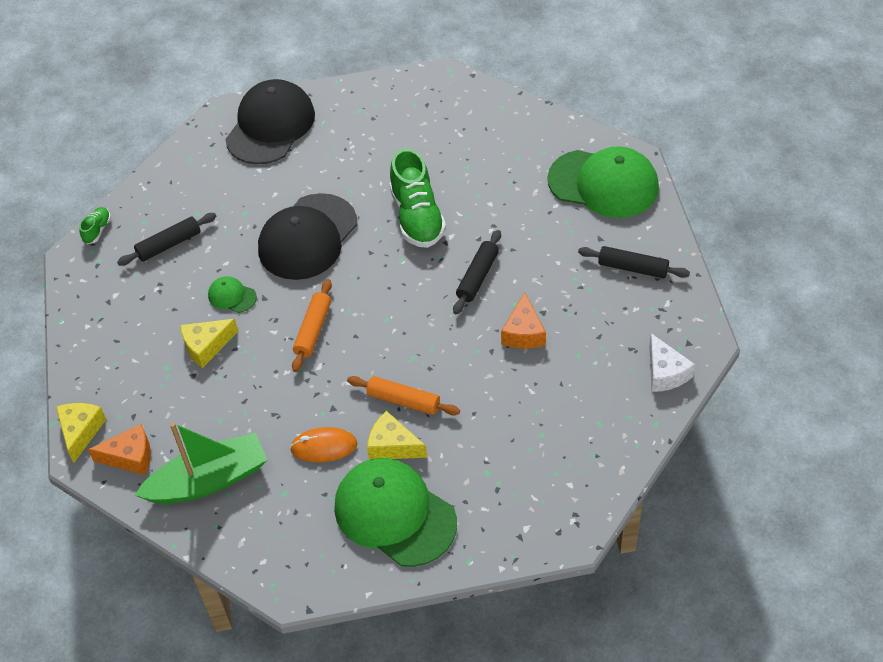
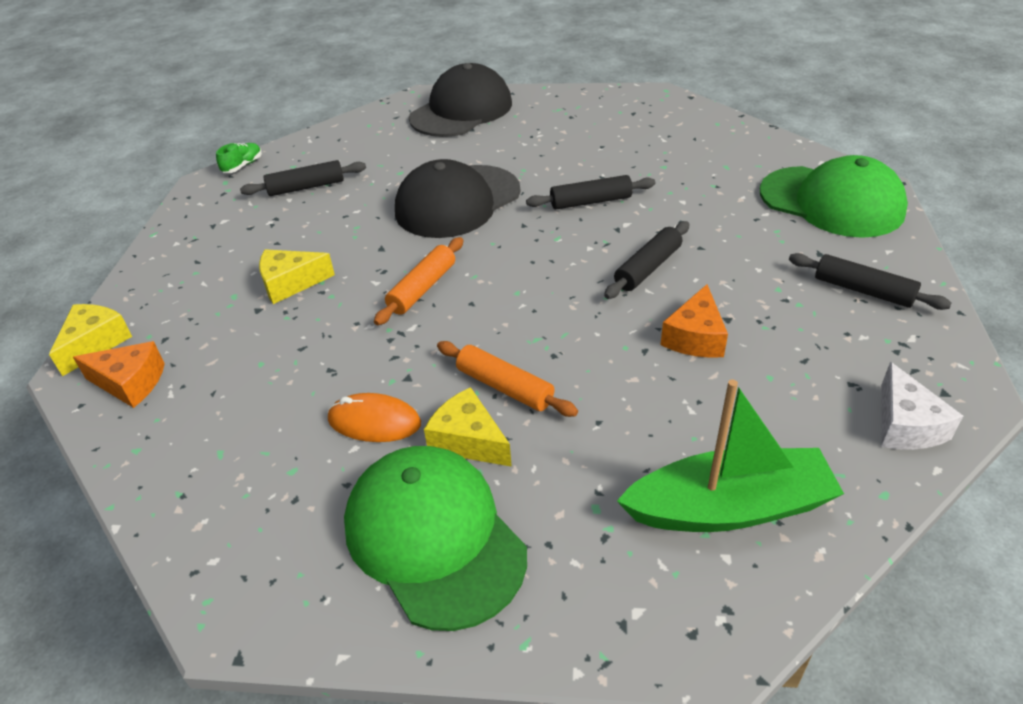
camera: 15 degrees right, 10 degrees down
green boat [135,422,267,504] -> green boat moved to [617,379,844,532]
green cap [208,276,257,313] -> none
green shoe [389,148,446,248] -> black rolling pin [526,175,655,209]

